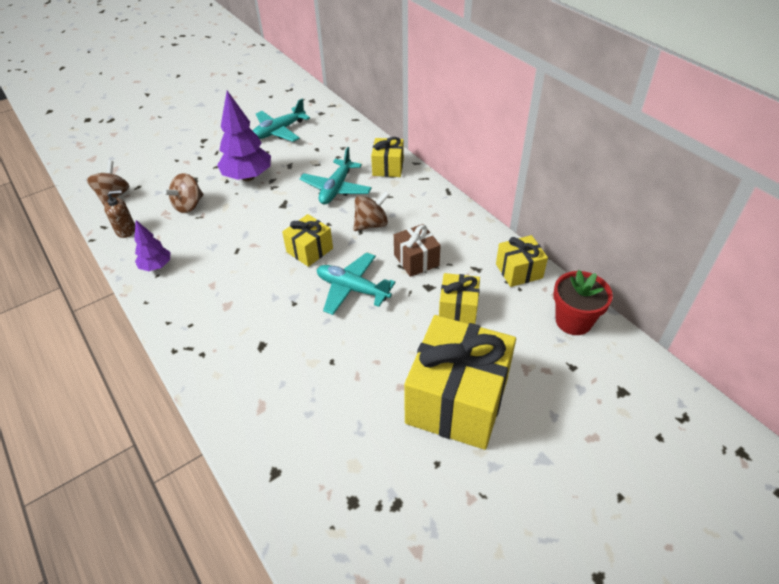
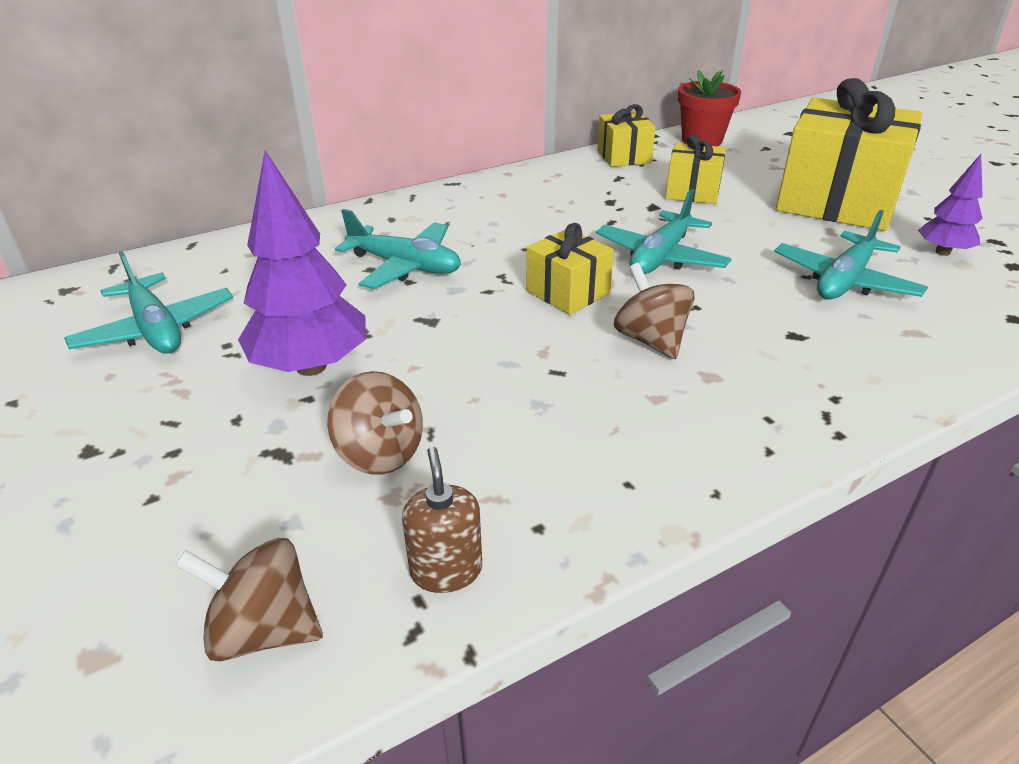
camera: 85 degrees left, 10 degrees down
purple tree [134,220,170,271] -> purple tree moved to [918,154,983,256]
brown spinning top [354,192,390,231] -> brown spinning top moved to [614,263,695,359]
yellow gift [371,137,404,177] -> none
brown gift [394,224,441,277] -> none
none -> turquoise plane [774,210,928,299]

